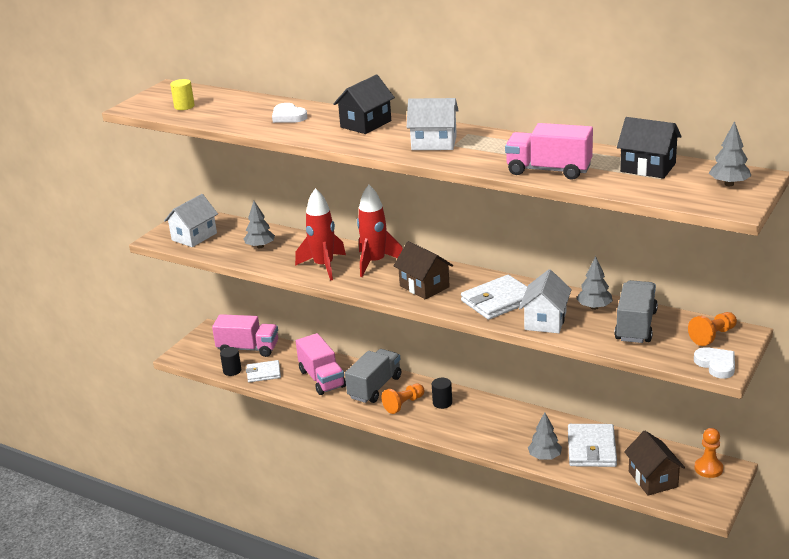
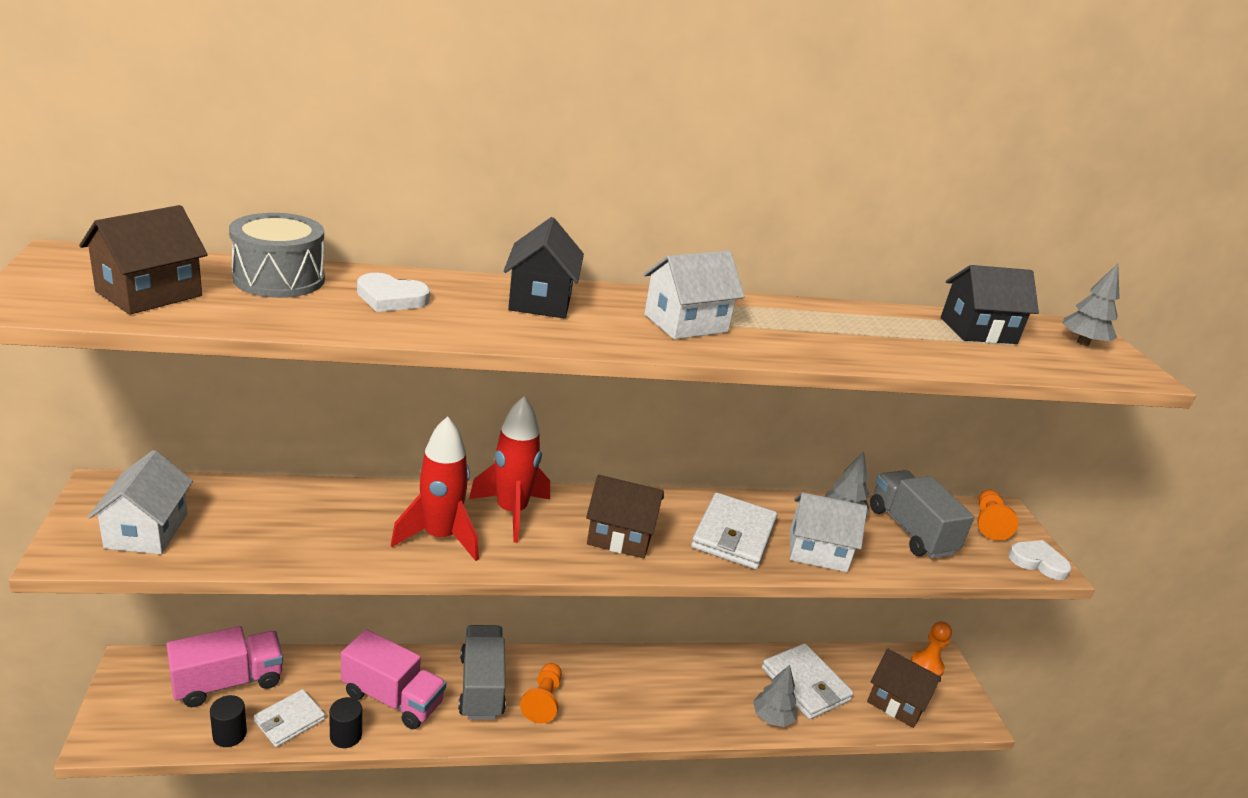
camera: 45 degrees left, 0 degrees up
yellow cylinder [170,79,195,110] -> brown house [79,205,208,315]
grey tree [244,201,275,248] -> none
black cylinder [432,378,452,409] -> black cylinder moved to [329,697,362,748]
pink truck [505,123,593,180] -> none
white house [519,269,572,333] -> white house turned 60 degrees counterclockwise [790,492,867,572]
none -> grey drum [229,213,325,298]

